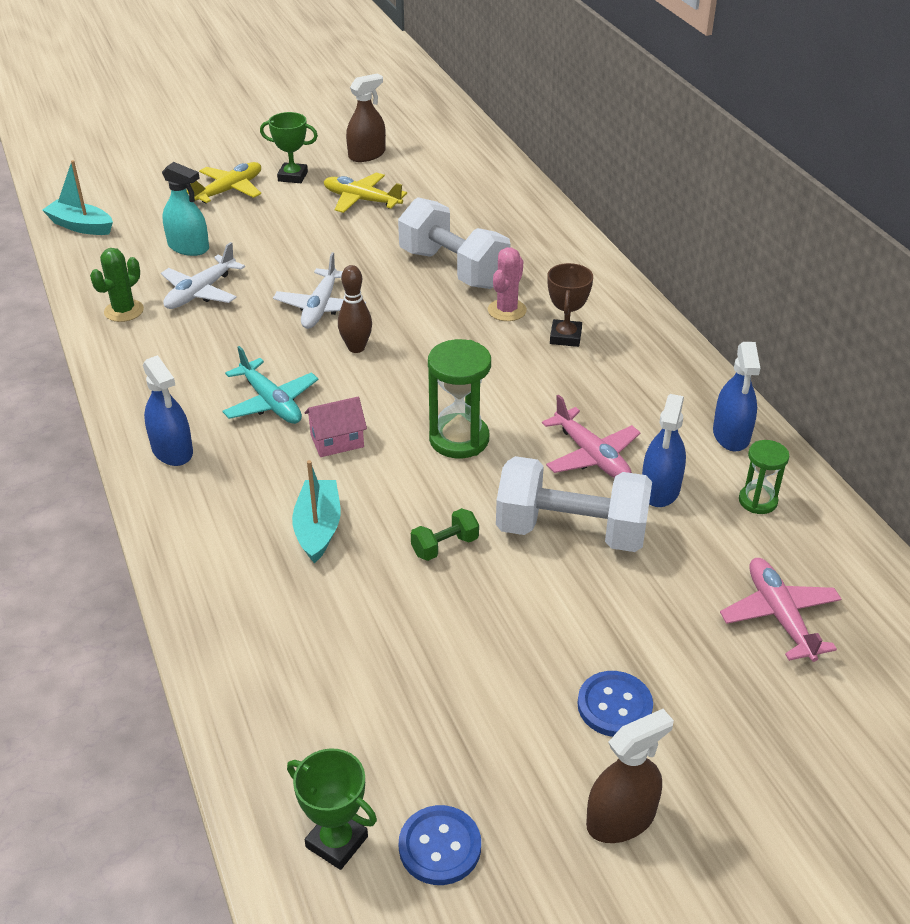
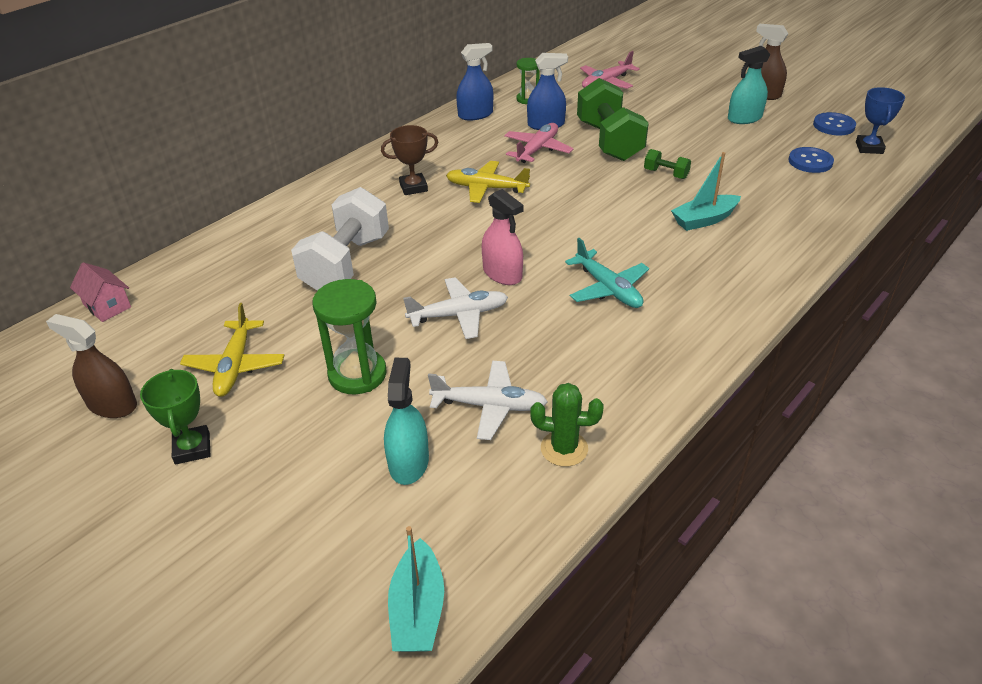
camera: 115 degrees left, 0 degrees up
blue spray bottle [143,355,193,466] -> none
yellow plane [187,162,261,203] -> yellow plane moved to [446,161,530,203]
turquoise plane [222,346,318,424] -> turquoise plane turned 120 degrees clockwise [565,238,649,308]
green trophy [287,749,377,870] -> blue trophy [856,87,905,154]
pink house [305,397,367,457] -> pink house moved to [70,262,131,322]
brown bowling pin [338,265,372,353] -> pink spray bottle [482,189,524,285]
green hourglass [428,339,491,458] -> green hourglass moved to [313,279,387,394]
pink cactus [488,247,527,321] -> none
white dumbbell [496,456,652,552] -> green dumbbell [577,78,649,161]
blue button [577,671,653,737] -> blue button moved to [789,147,834,173]
none -> turquoise spray bottle [728,46,770,124]

